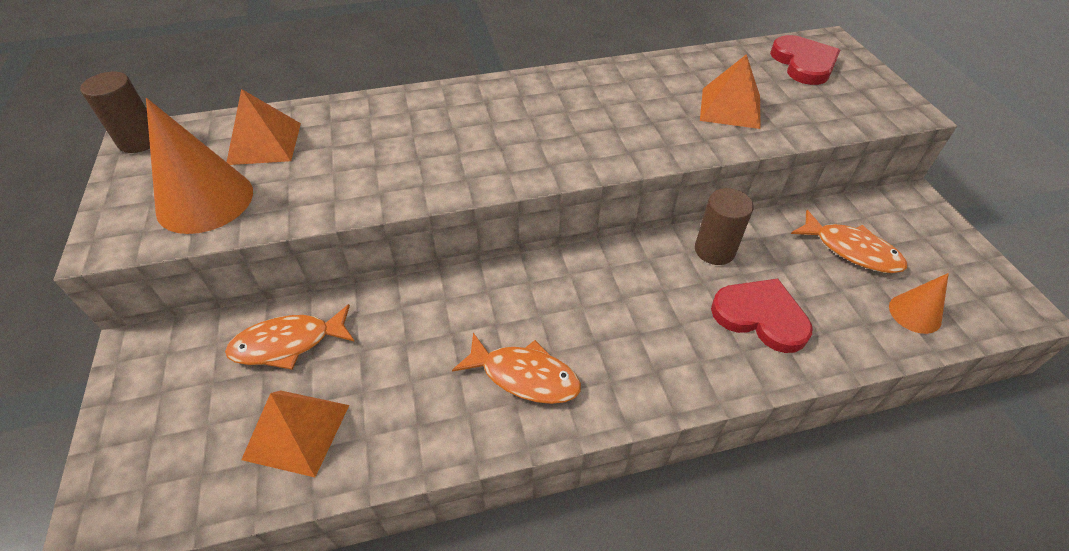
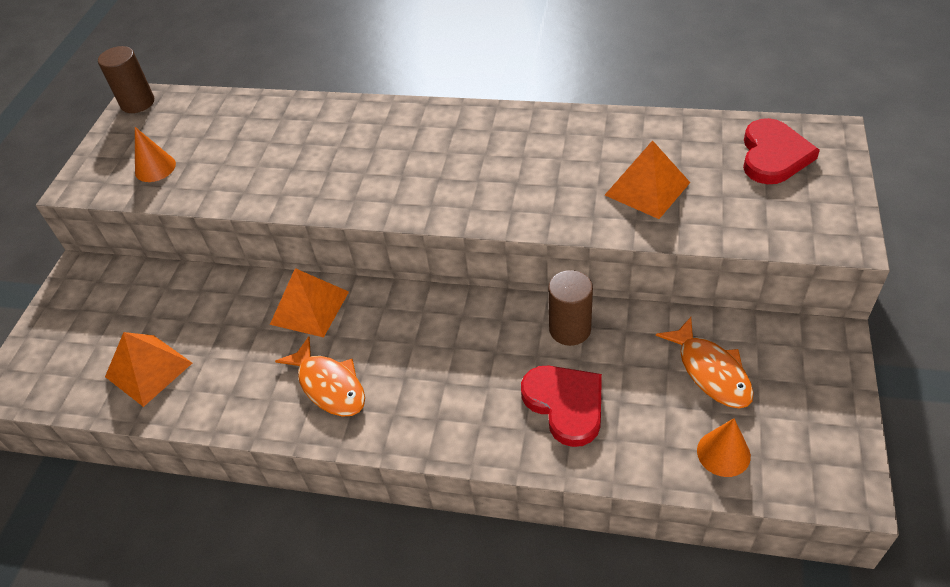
camera: 30 degrees right, 0 degrees up
orange cone [146,98,253,234] -> orange cone [135,127,176,182], size x0.54
orange fish [225,304,355,370] -> none
orange pyramid [227,89,301,165] -> orange pyramid moved to [270,268,349,337]

